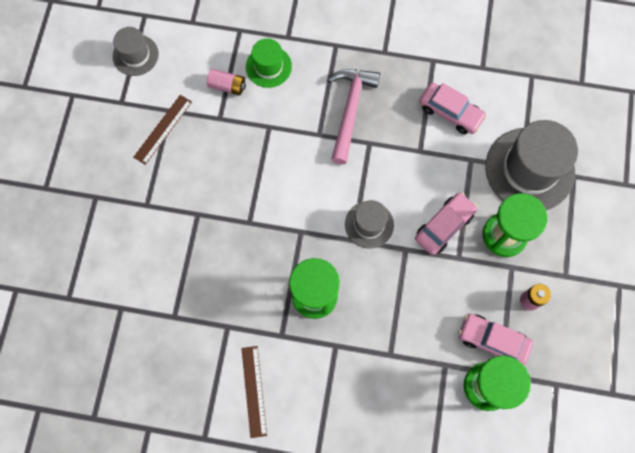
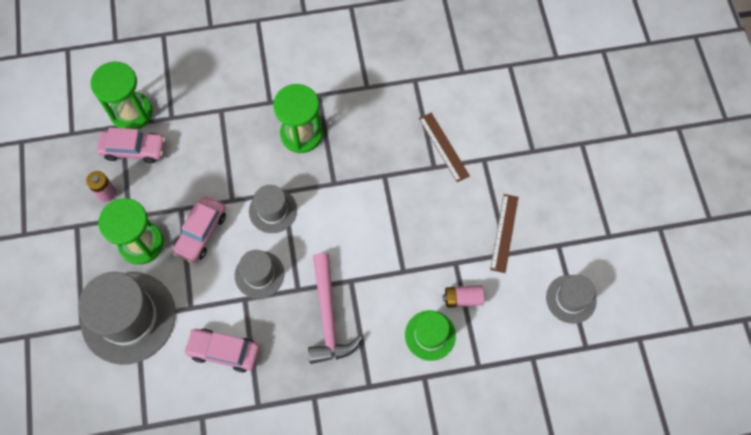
camera: 160 degrees right, 5 degrees down
brown ruler [241,346,267,438] -> brown ruler moved to [419,113,470,182]
none -> grey hat [235,250,284,299]

